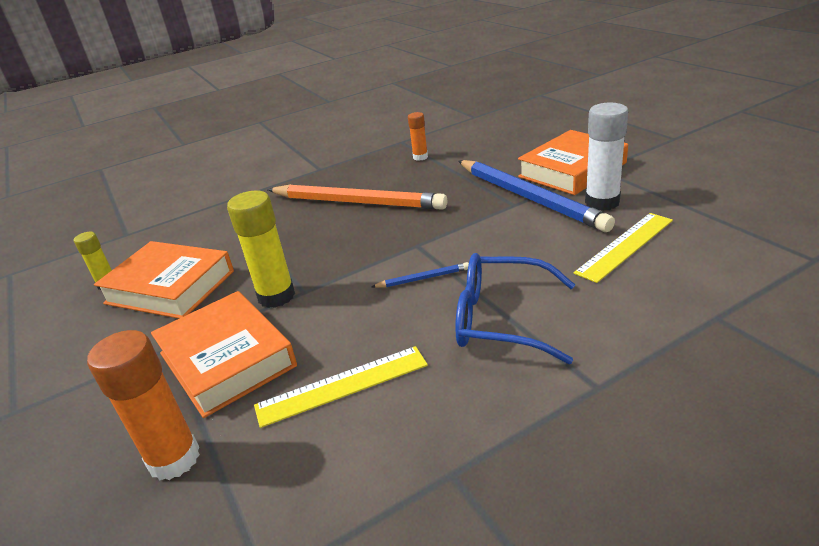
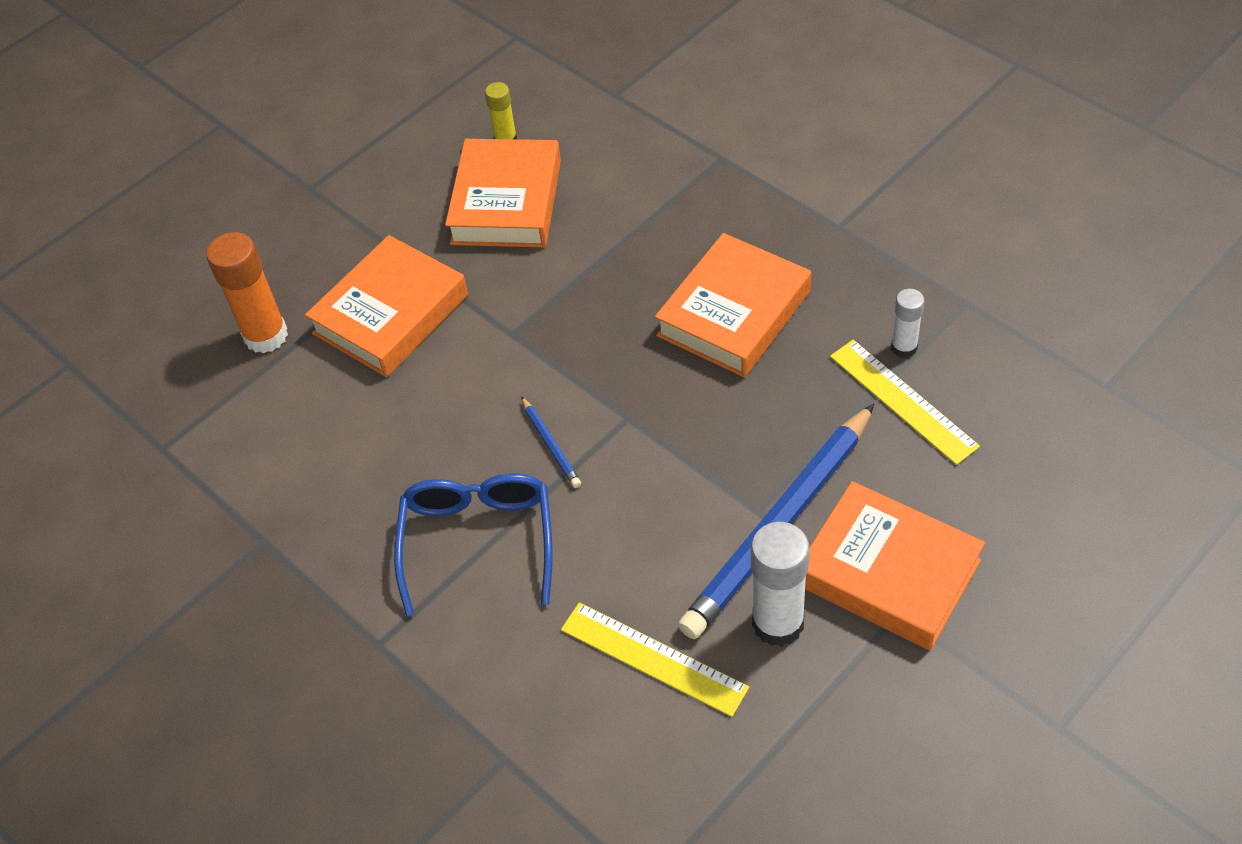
camera: 75 degrees right, 20 degrees up
yellow glue stick [227,190,295,308] -> none
yellow ruler [254,346,428,428] -> yellow ruler moved to [830,340,980,465]
orange pencil [267,184,447,210] -> orange book [655,233,811,377]
orange glue stick [408,112,428,161] -> white glue stick [891,289,924,358]

